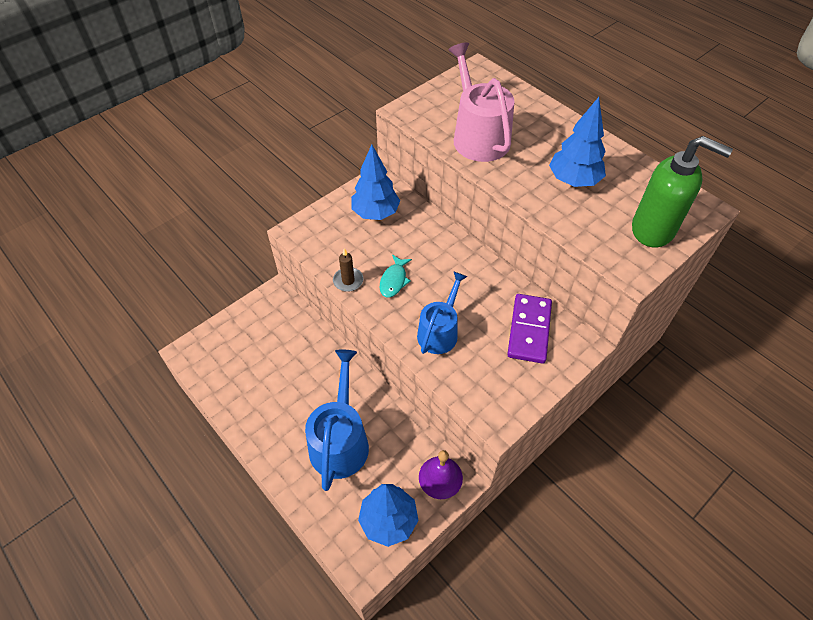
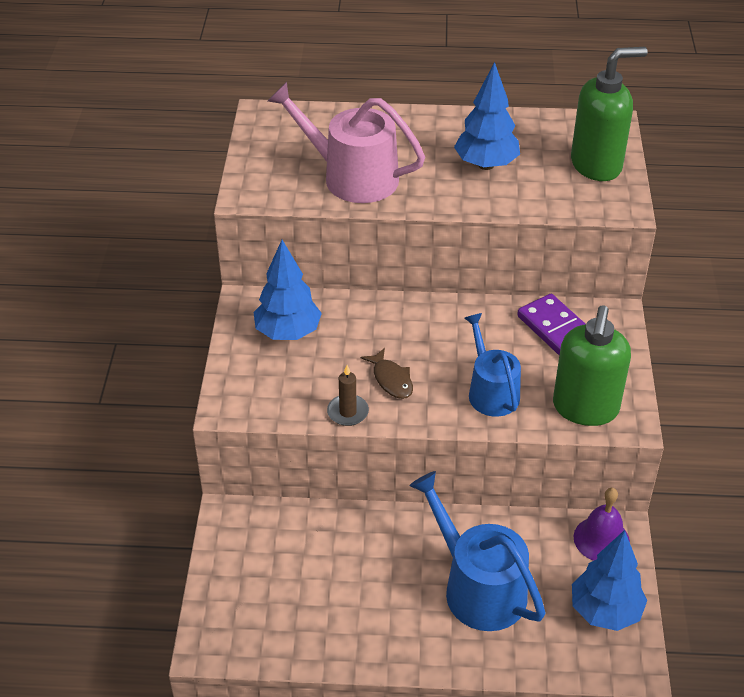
camera: 45 degrees left, 10 degrees down
turquoise fish [380,255,412,297] -> brown fish [361,348,413,399]
none -> green soap dispenser [553,306,631,426]

